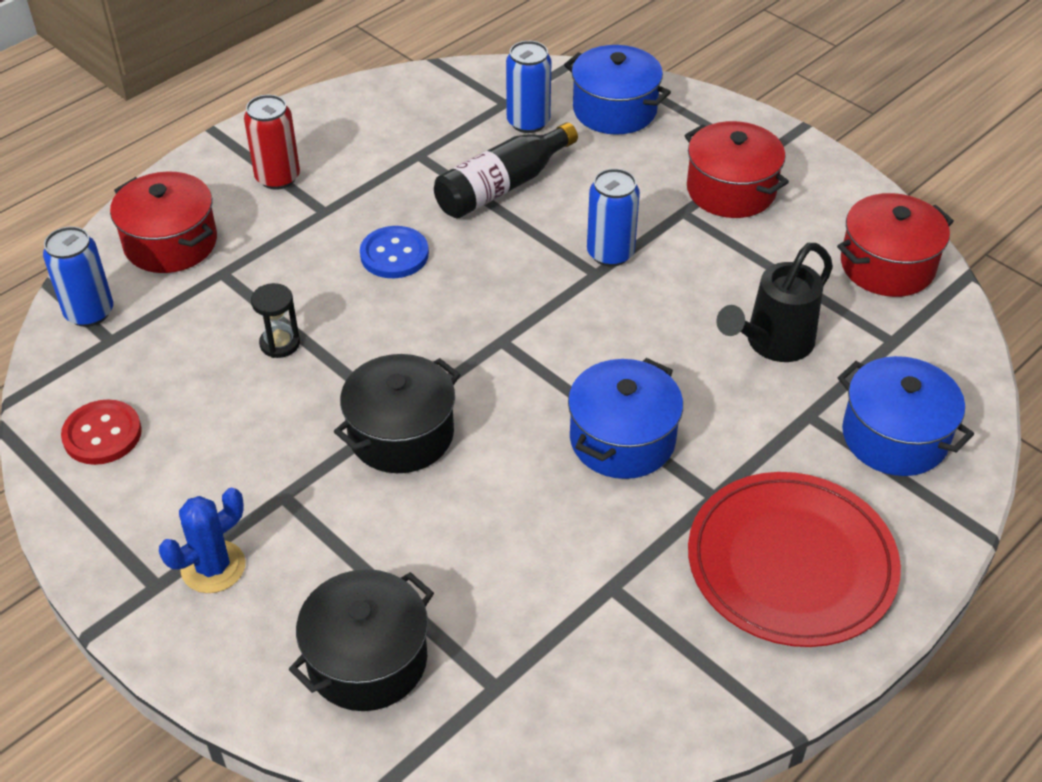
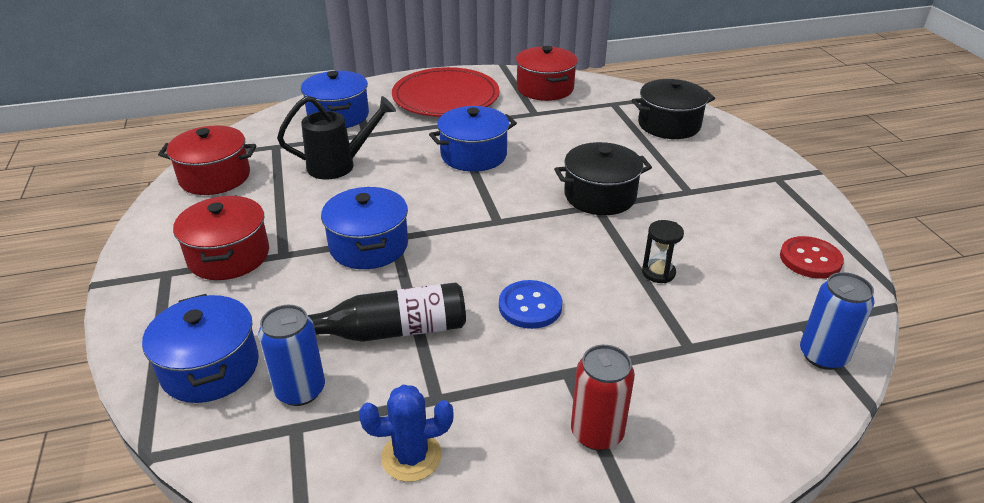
camera: 150 degrees left, 10 degrees down
red pot [110,171,217,273] -> red pot moved to [516,46,578,101]
blue cactus [159,488,246,593] -> blue cactus moved to [359,385,454,482]
blue can [587,168,640,267] -> blue pot [321,187,408,269]

